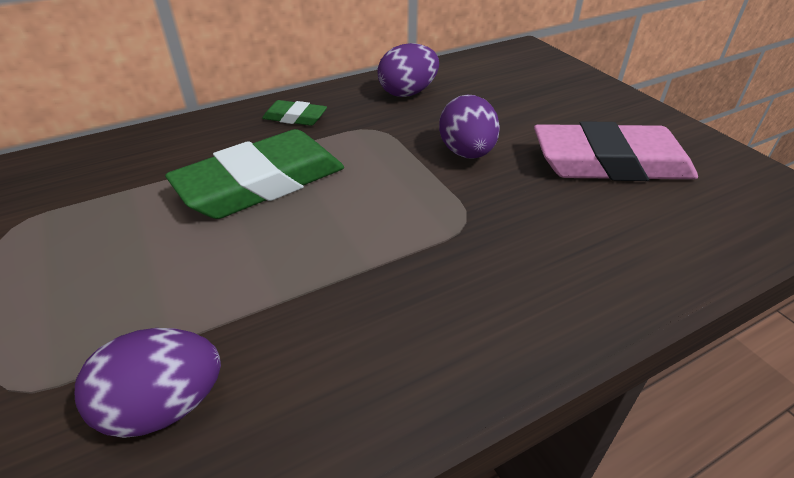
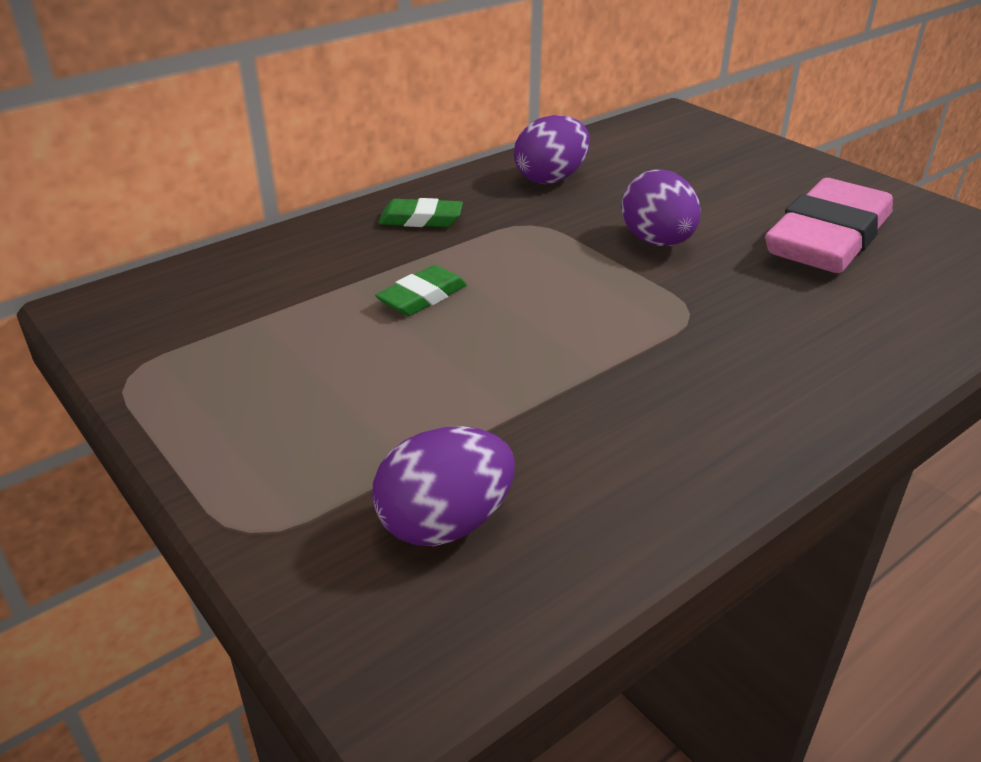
camera: 10 degrees left, 5 degrees down
green eraser [165,129,344,219] -> green eraser [375,265,467,316], size x0.46
pink eraser [534,121,698,181] -> pink eraser turned 45 degrees counterclockwise [765,178,893,273]

